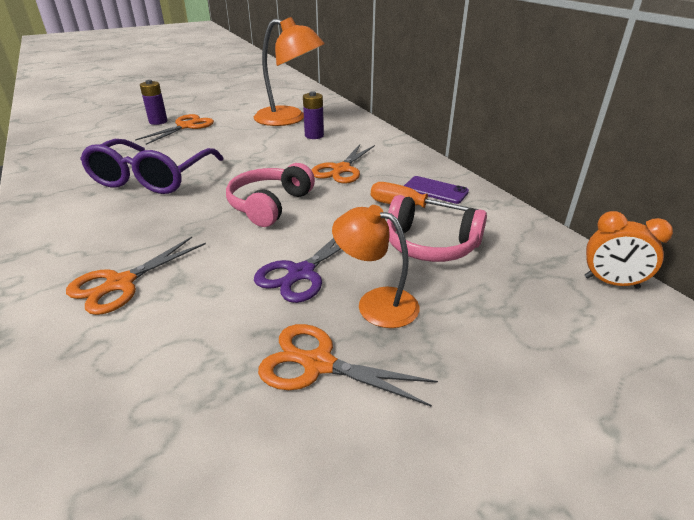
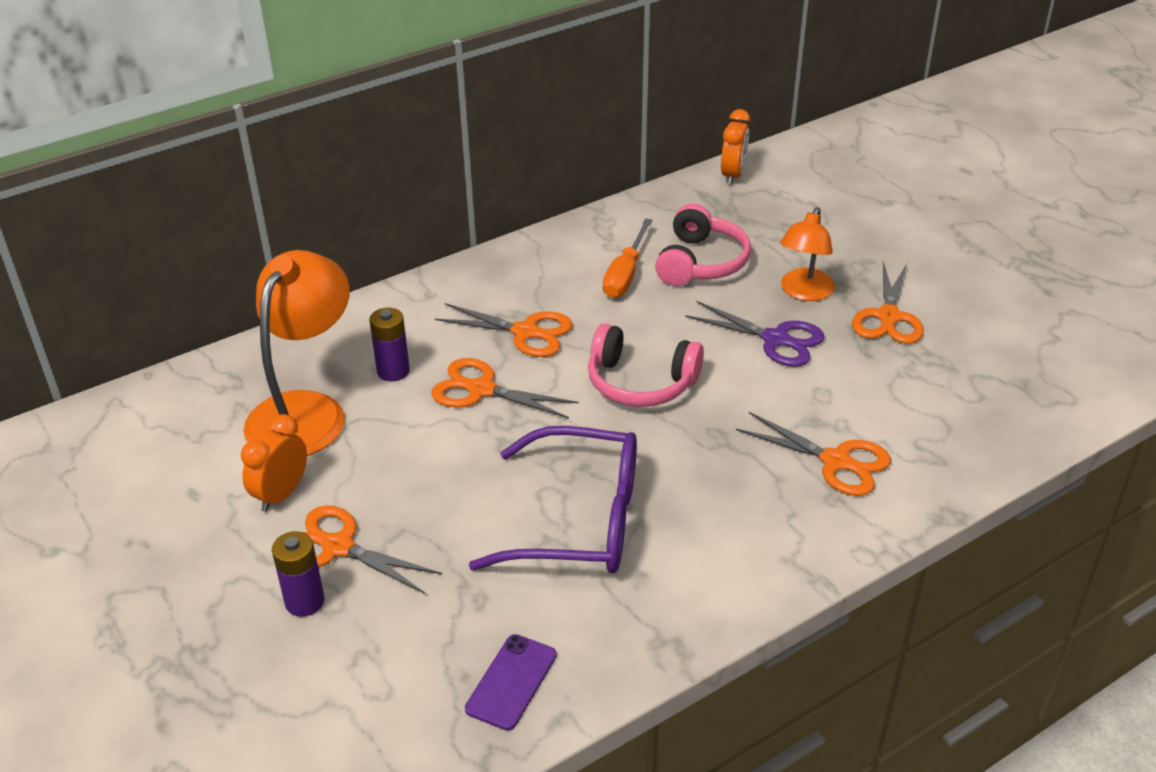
camera: 95 degrees left, 5 degrees up
purple phone [404,176,469,204] -> purple phone moved to [465,634,556,731]
none -> orange clock [241,414,307,512]
none -> orange scissors [431,358,579,419]

